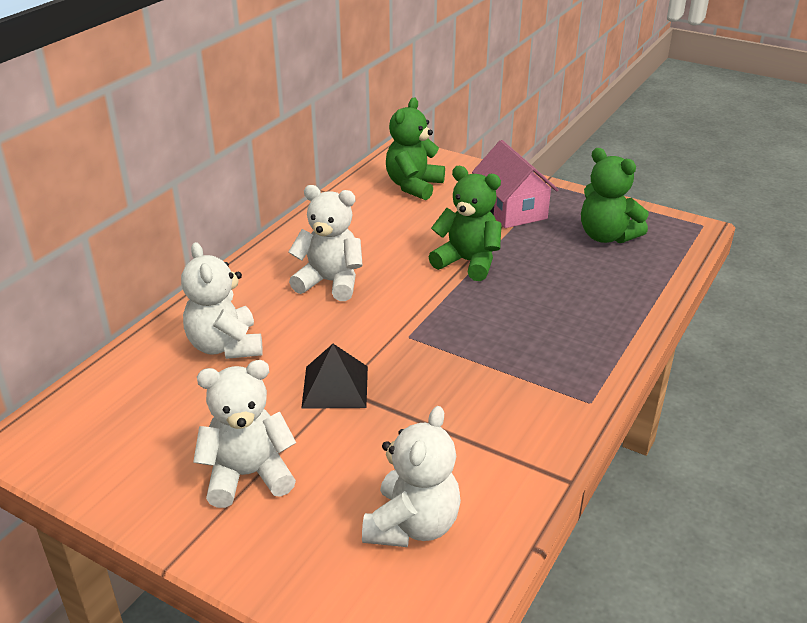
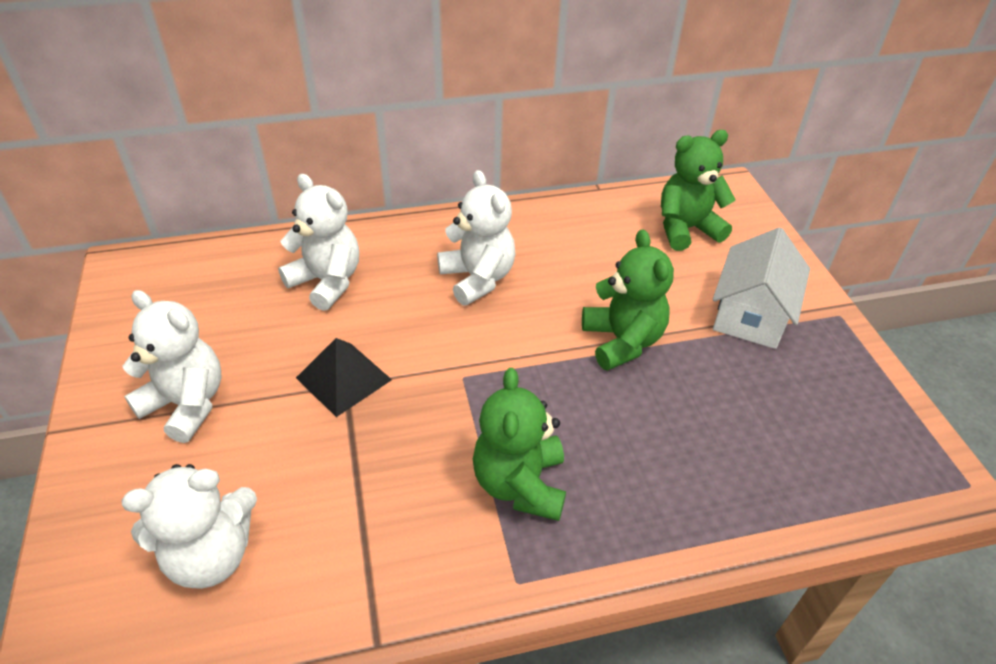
camera: 45 degrees right, 10 degrees up
white teddy bear [181,242,263,359] -> white teddy bear turned 105 degrees clockwise [278,174,359,311]
pink house [472,140,558,228] -> white house [713,228,810,349]
green teddy bear [581,148,649,243] -> green teddy bear moved to [473,368,566,521]

